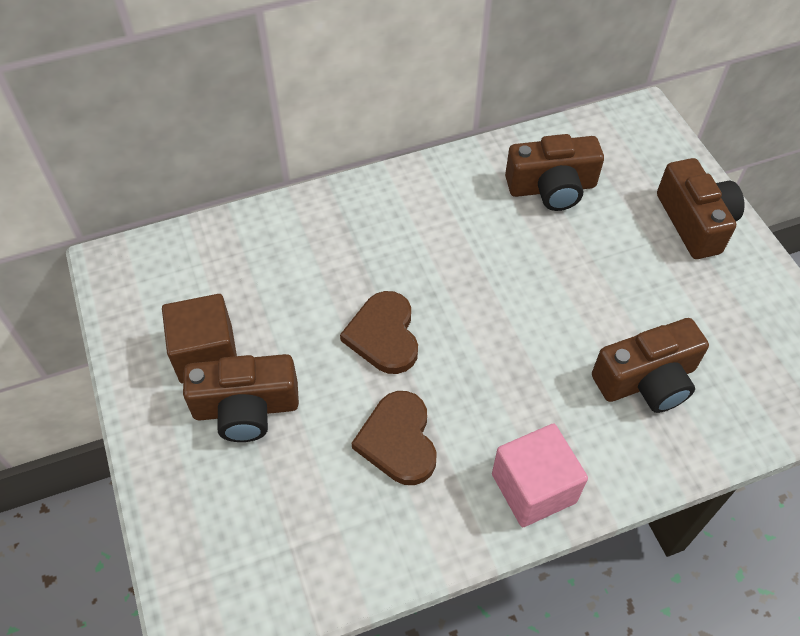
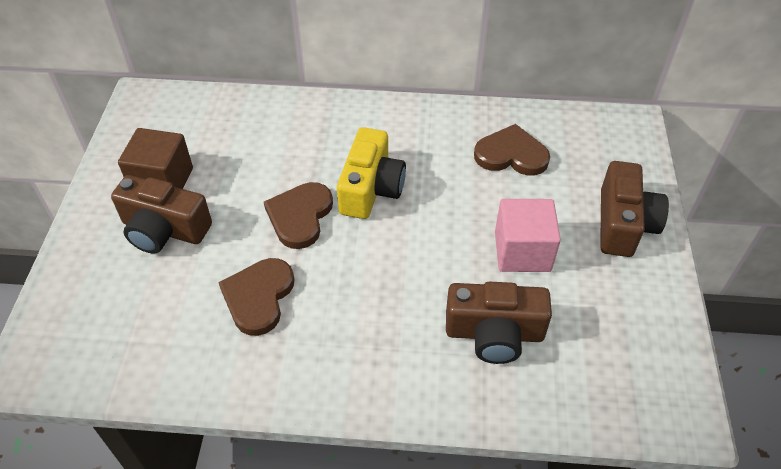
camera: 25 degrees right, 5 degrees down
pink cube [492,423,588,527] -> pink cube moved to [495,199,561,272]
brown camera [505,134,604,211] -> brown heart [474,124,550,176]
none -> yellow camera [337,127,406,219]

